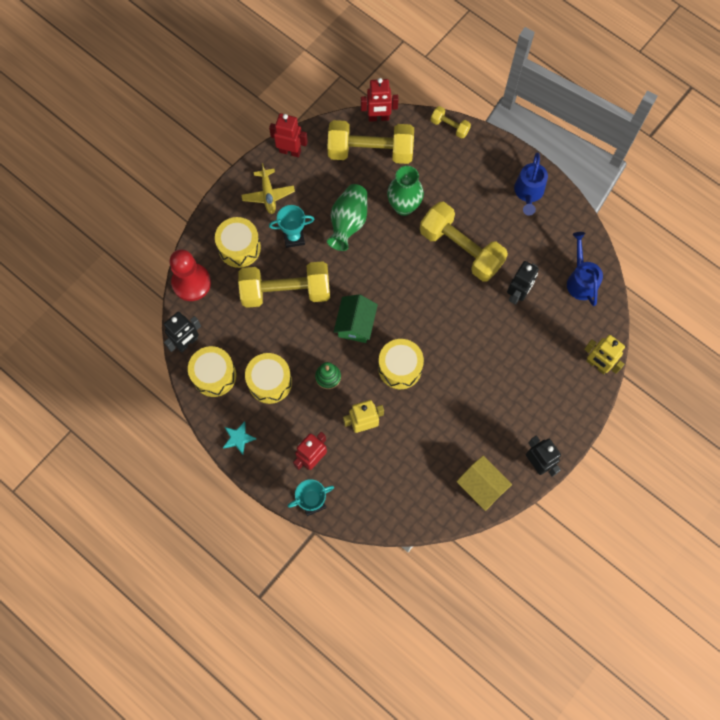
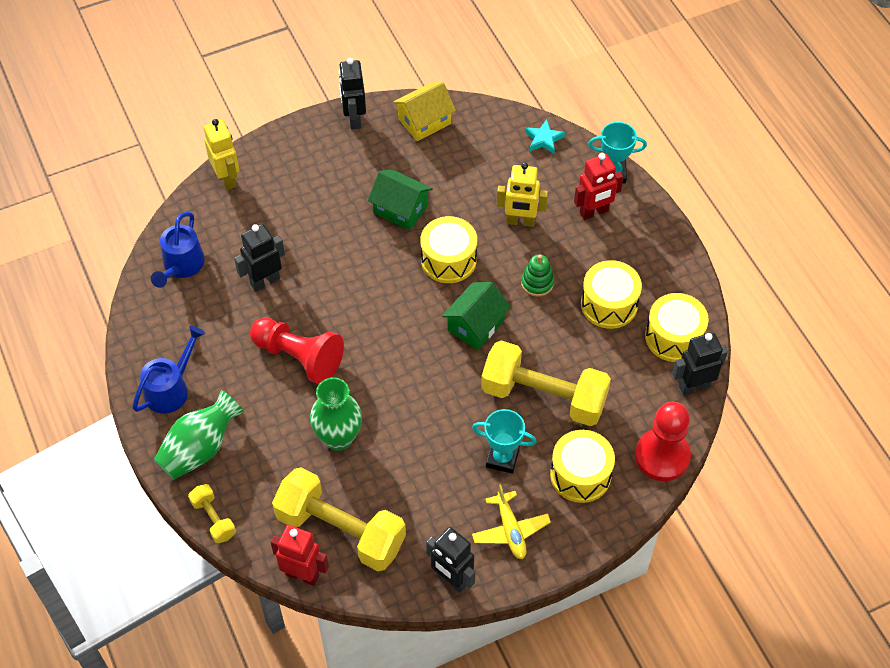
camera: 155 degrees left, 15 degrees down
turquoise star [223,421,256,455] -> turquoise star moved to [525,119,565,154]
yellow plane [241,163,295,214] -> yellow plane turned 150 degrees clockwise [472,484,551,559]
red robot [269,113,308,157] -> black robot [426,527,475,593]
green vase [327,184,367,251] -> green vase moved to [154,390,244,480]
yellow dumbbell [420,202,508,281] -> red pawn [250,318,344,384]
yellow house [456,456,512,511] -> yellow house turned 75 degrees clockwise [393,82,456,141]
none -> green house [368,169,433,230]

